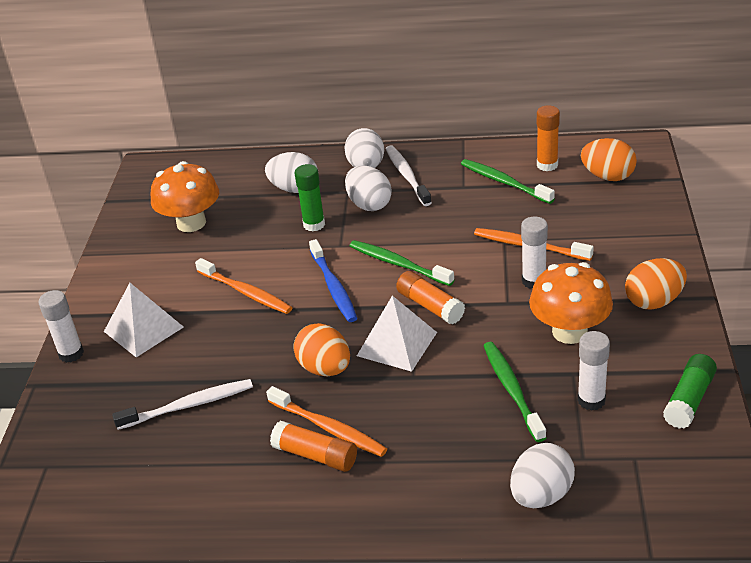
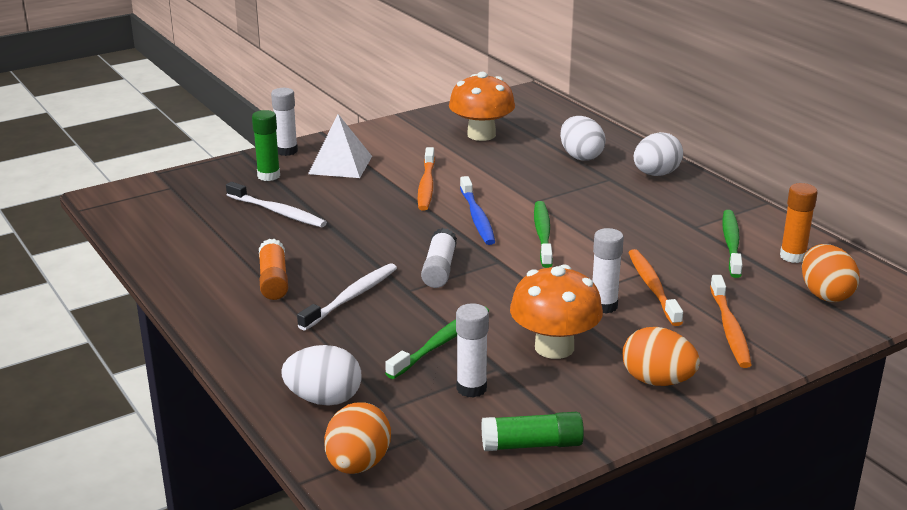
camera: 50 degrees right, 10 degrees down
orange toothbrush [266,386,387,457] -> orange toothbrush moved to [710,275,752,368]
orange egg [293,323,350,376] -> orange egg moved to [324,403,391,474]
green glue stick [295,164,325,232] -> green glue stick moved to [252,110,280,181]
blue toothbrush [309,239,357,322] -> blue toothbrush turned 45 degrees counterclockwise [460,176,495,245]
white egg [345,166,392,211] -> none
white pyramid [357,296,437,372] -> white glue stick [421,228,457,288]
white toothbrush [386,145,432,206] -> white toothbrush moved to [297,263,397,331]
orange glue stick [396,271,465,325] -> none

